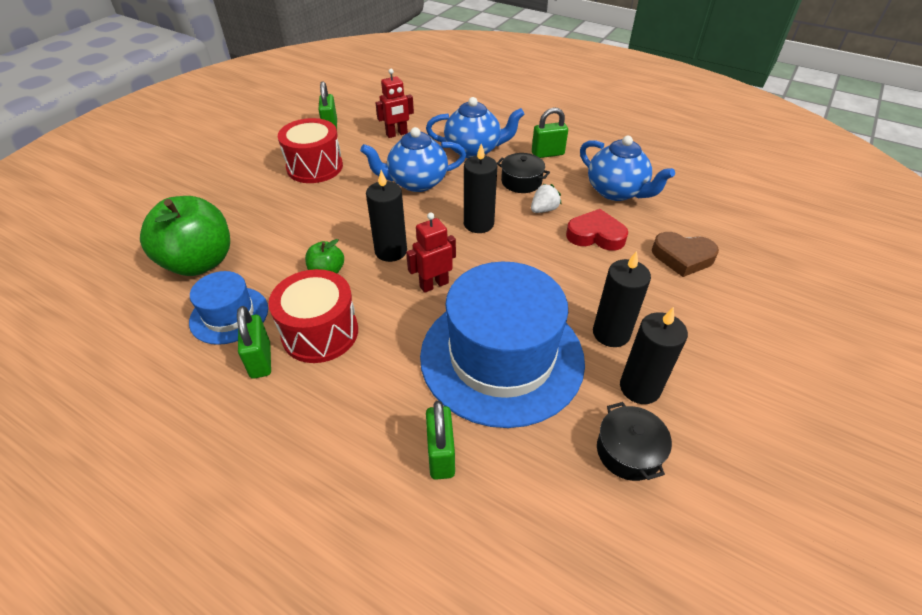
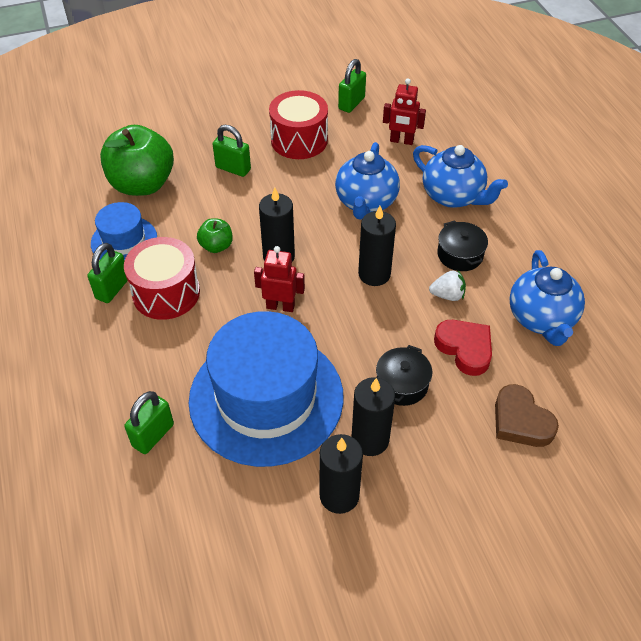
camera: 40 degrees right, 5 degrees up
blue teapot [360,127,466,192] -> blue teapot turned 105 degrees counterclockwise [335,142,400,220]
green padlock [532,107,568,158] -> green padlock moved to [212,125,251,177]
black pot [597,402,672,481] -> black pot moved to [376,345,432,406]

